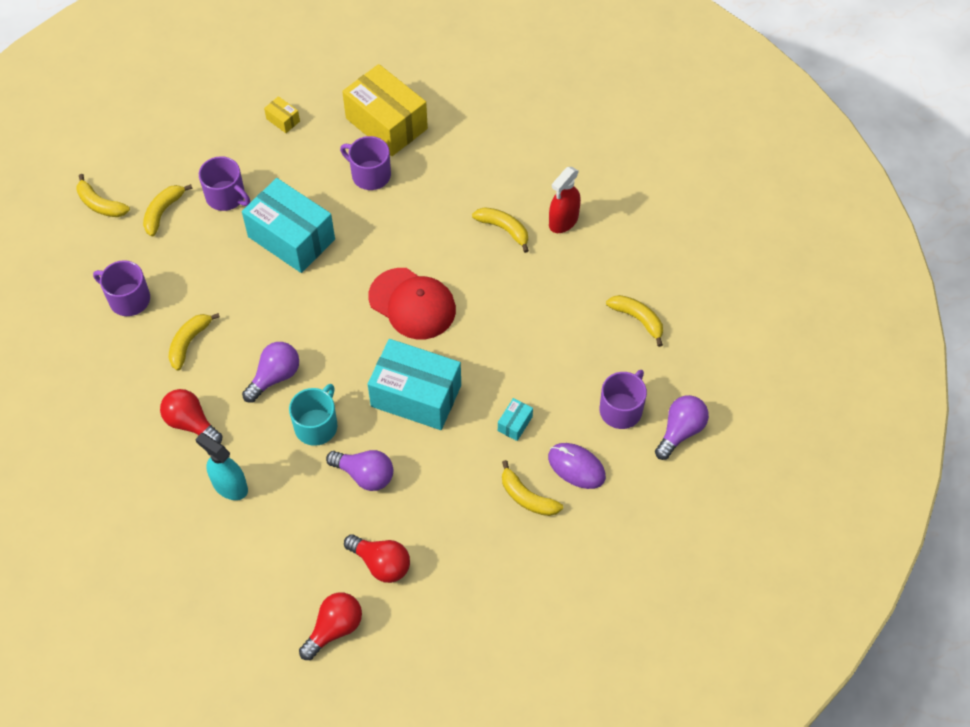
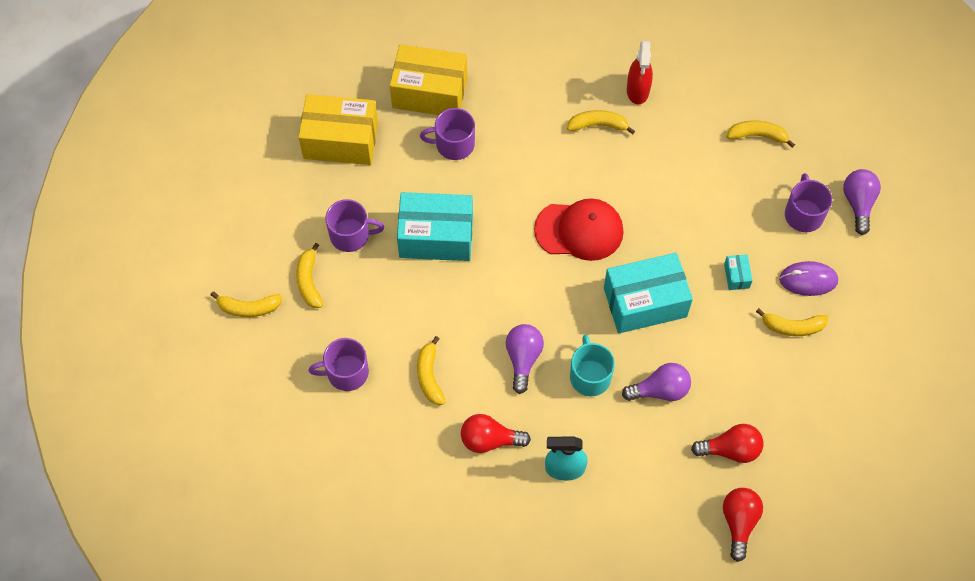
camera: 35 degrees left, 5 degrees up
yellow box [264,96,300,133] -> yellow box [298,94,378,165], size x2.44

